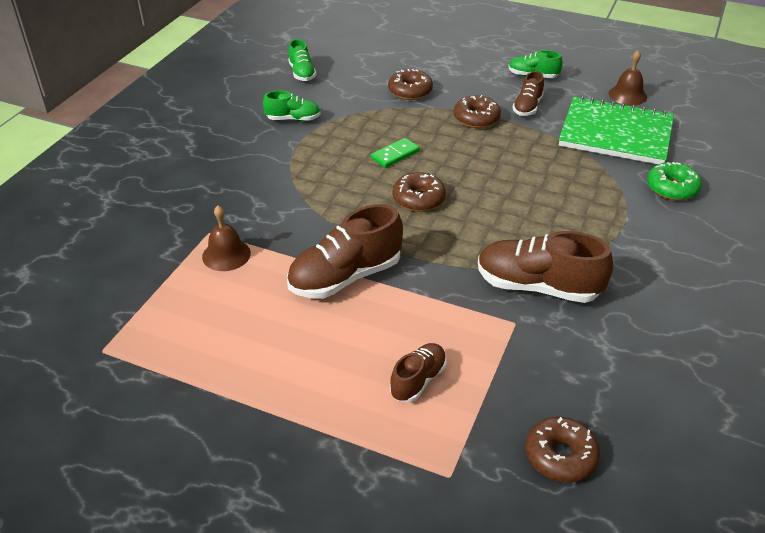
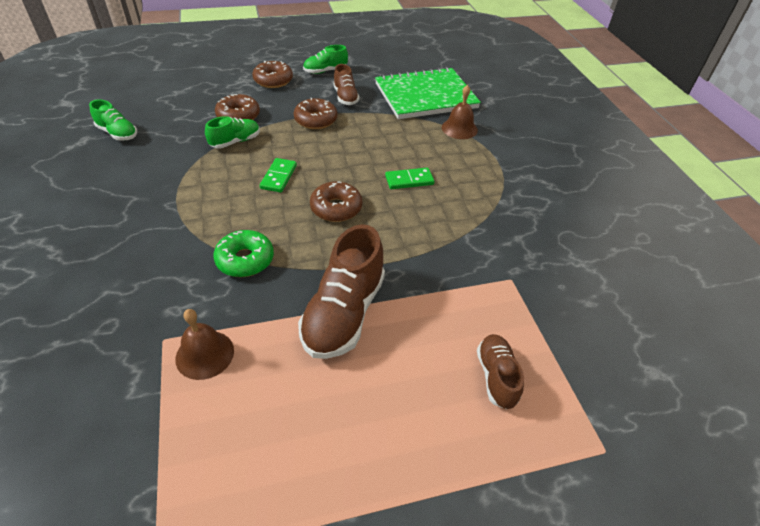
camera: 40 degrees left, 5 degrees up
green shoe [263,91,321,121] -> green shoe moved to [205,116,260,148]
brown shoe [478,231,613,303] -> none
brown donut [525,417,600,483] -> brown donut moved to [252,61,293,88]
brown bell [609,50,647,105] -> brown bell moved to [442,85,478,139]
green donut [647,162,702,200] -> green donut moved to [213,230,274,277]
none -> green domino [385,168,435,189]

